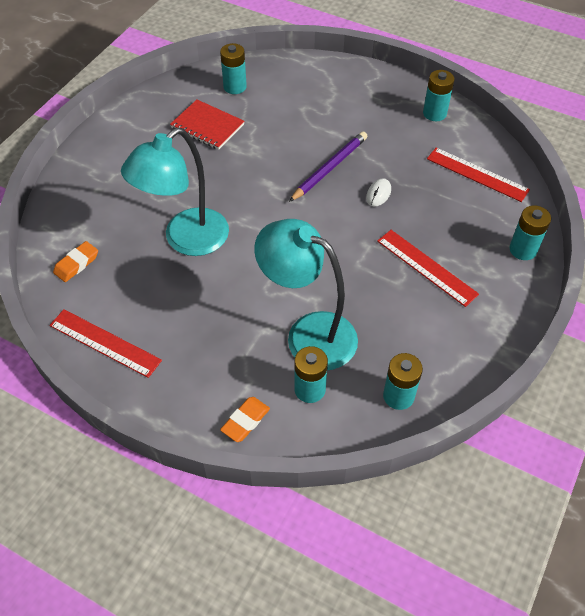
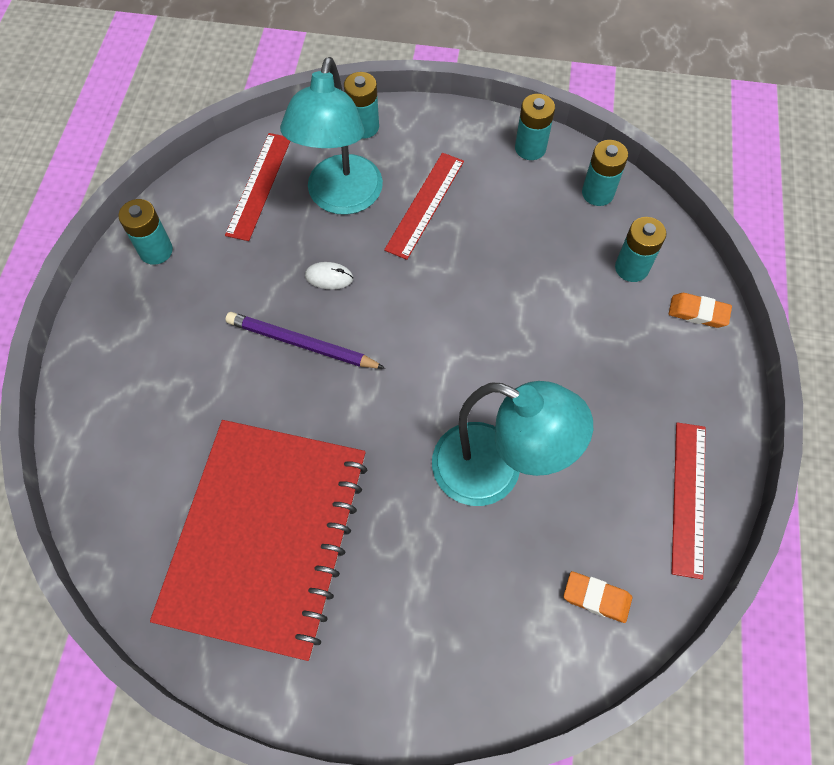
camera: 110 degrees left, 10 degrees up
red notebook [170,100,245,150] -> red notebook [150,420,367,661], size x2.14
turquoise battery [220,43,247,94] -> turquoise battery moved to [515,94,555,160]
turquoise lamp [254,219,358,370] -> turquoise lamp moved to [280,57,383,215]

